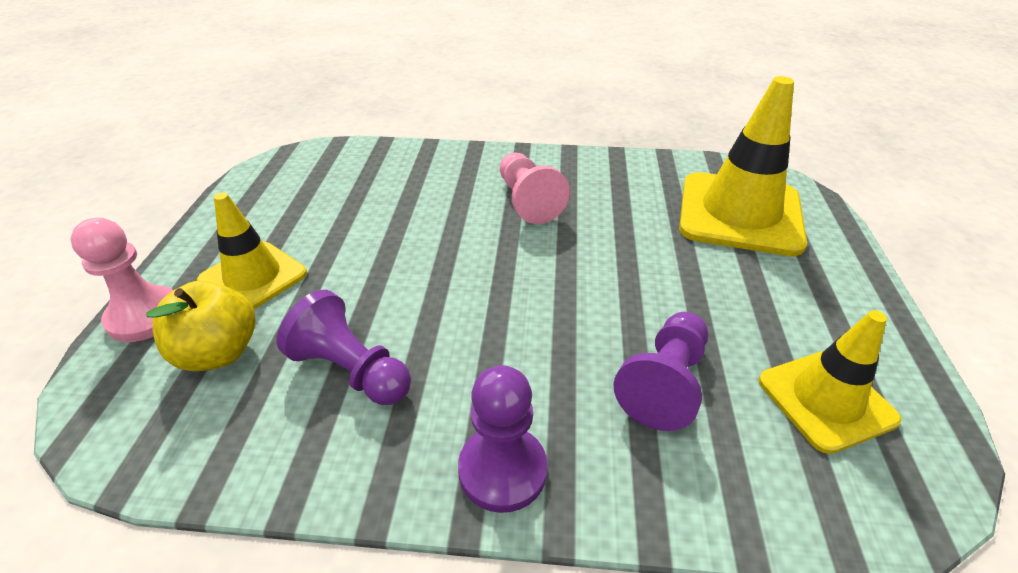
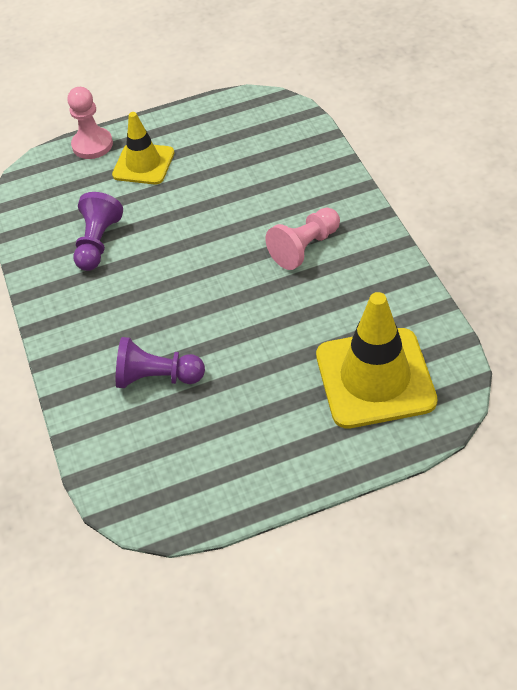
camera: 70 degrees right, 10 degrees up
yellow apple [146,281,256,371] -> none
purple pawn [458,365,548,513] -> none
yellow traffic cone [759,310,901,454] -> none

